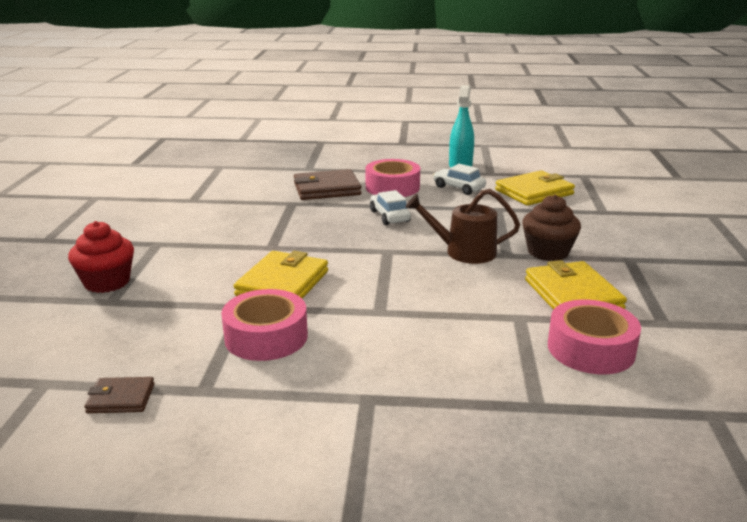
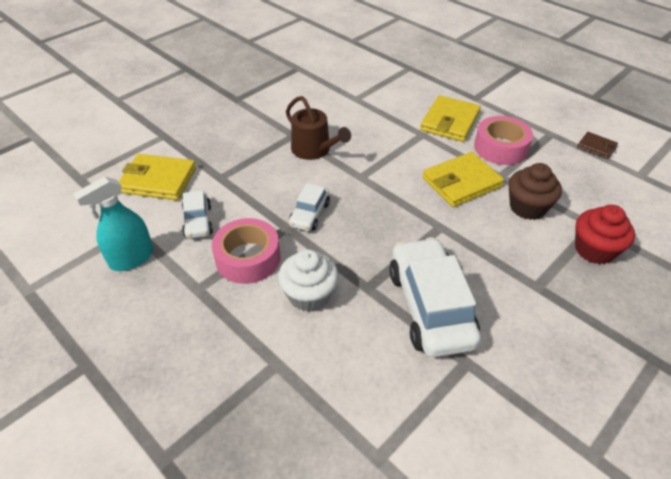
camera: 140 degrees left, 20 degrees up
brown wallet [294,169,361,200] -> white cupcake [278,249,339,312]
brown cupcake [522,195,581,261] -> brown cupcake moved to [509,163,562,220]
yellow wallet [525,260,627,310] -> yellow wallet moved to [420,95,481,142]
pink tape [548,299,641,374] -> none
none -> white car [389,237,481,357]

